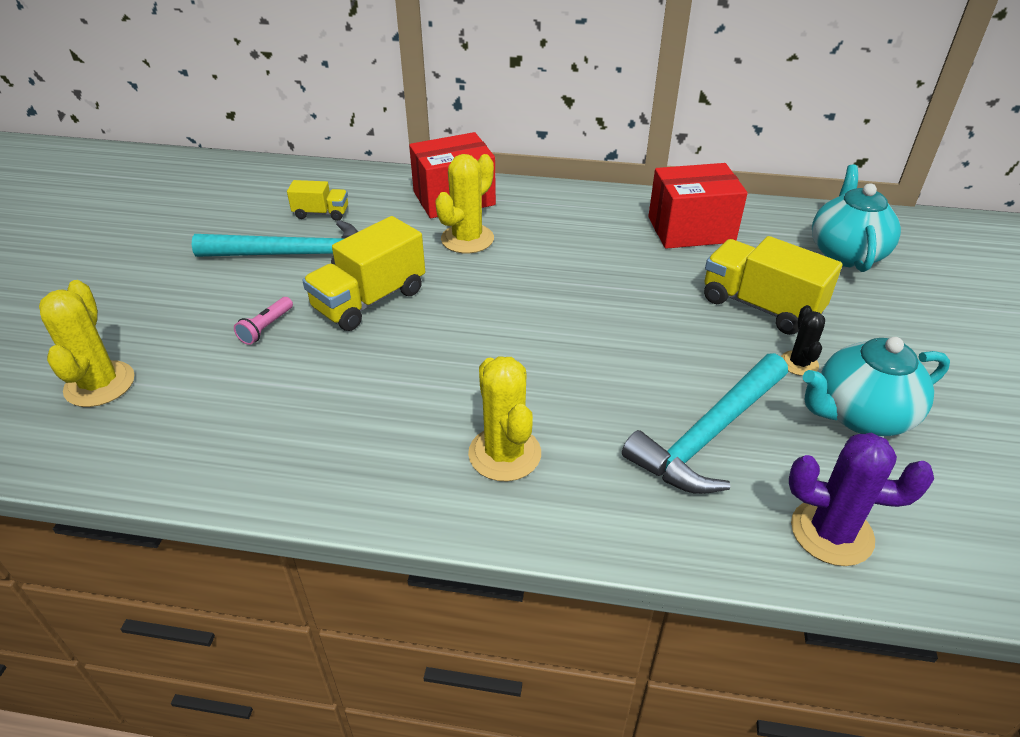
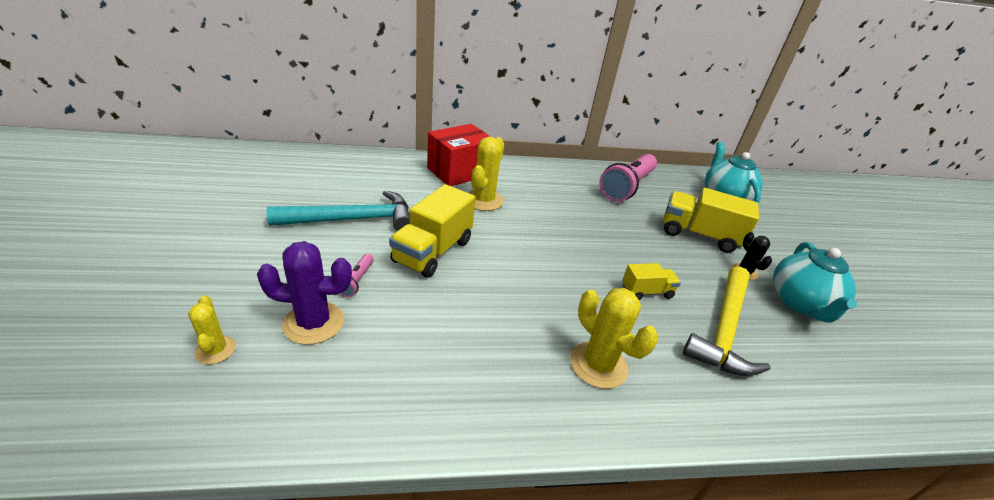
camera: 20 degrees left, 5 degrees down
yellow cactus [39,280,135,407] -> yellow cactus [188,295,236,364], size x0.58
yellow truck [287,180,348,221] -> yellow truck moved to [622,263,681,300]
turquoise hammer [622,353,788,494] -> yellow hammer [683,266,771,376]
red box [648,163,748,249] -> pink flashlight [599,154,657,202]
purple cactus [789,433,934,566] -> purple cactus moved to [257,241,352,345]
turquoise teapot [803,337,950,436] -> turquoise teapot turned 45 degrees counterclockwise [773,242,857,323]

